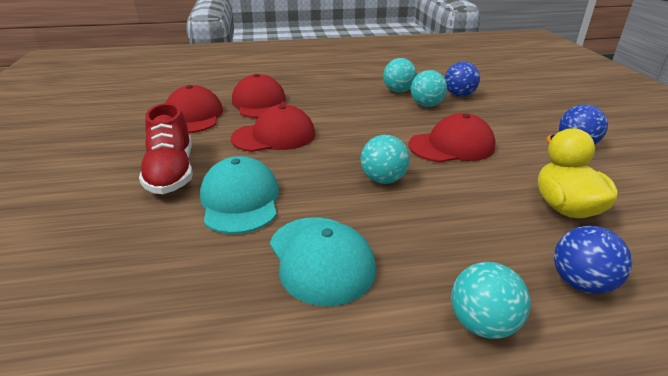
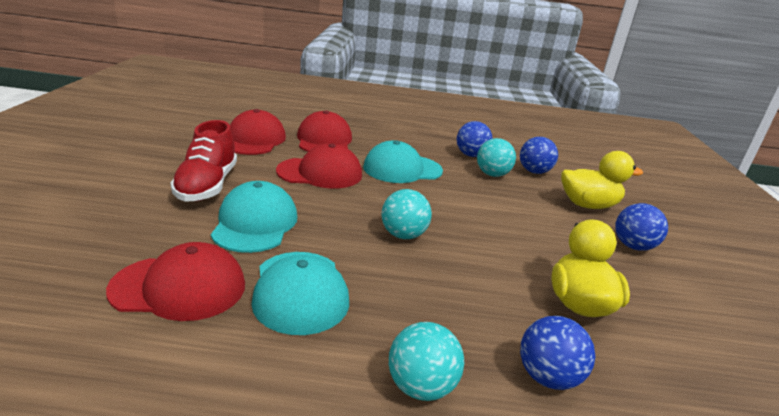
camera: 10 degrees right, 5 degrees down
turquoise ball [383,58,417,92] -> blue ball [457,121,493,157]
red cap [409,113,495,163] -> red cap moved to [106,242,245,321]
none -> turquoise cap [363,140,443,183]
none -> yellow duck [561,151,643,209]

